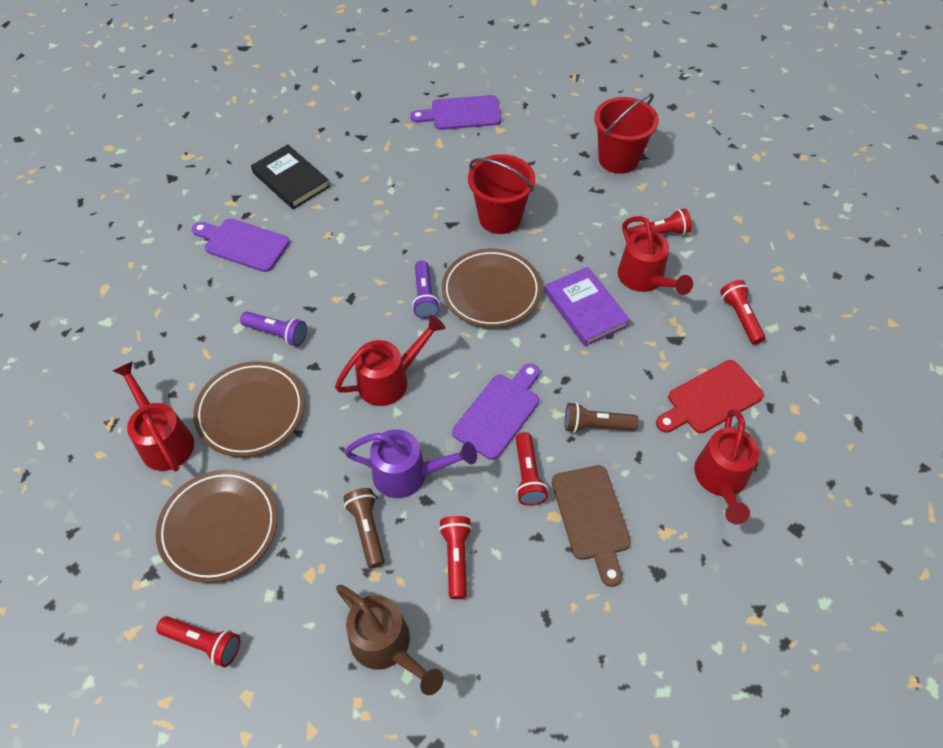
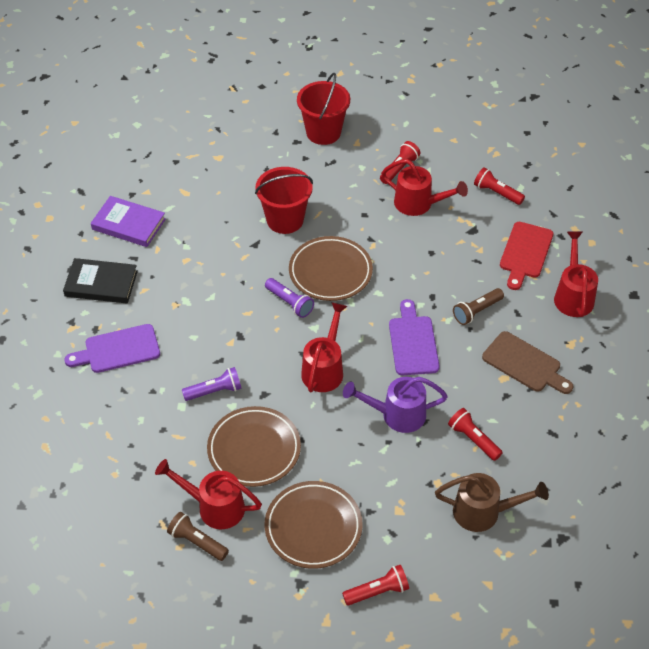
camera: 40 degrees left, 5 degrees down
brown flashlight [343,488,385,568] -> brown flashlight moved to [167,512,229,561]
purple watering can [344,429,477,498] -> purple watering can turned 150 degrees counterclockwise [343,377,448,433]
purple cutting board [410,95,501,130] -> none
red flashlight [516,432,548,506] -> none
purple book [545,267,630,347] -> purple book moved to [91,196,166,247]
red watering can [694,409,760,524] -> red watering can turned 150 degrees counterclockwise [554,231,598,317]

